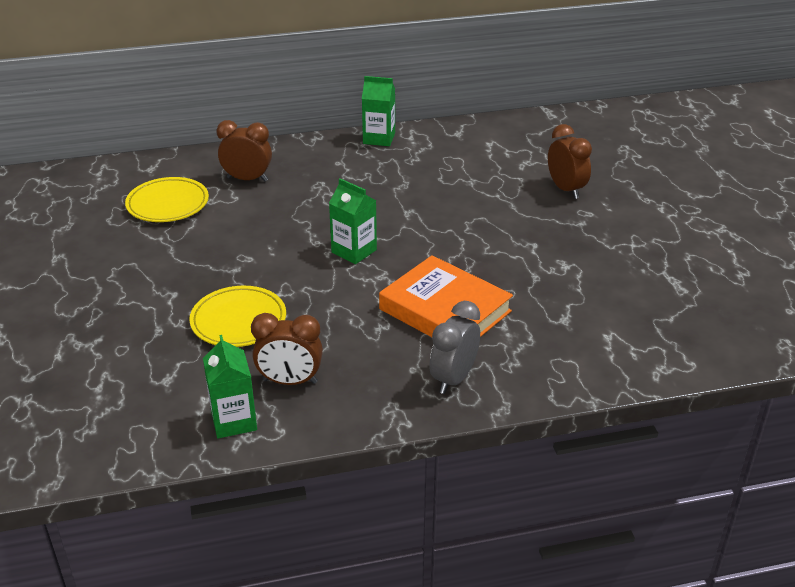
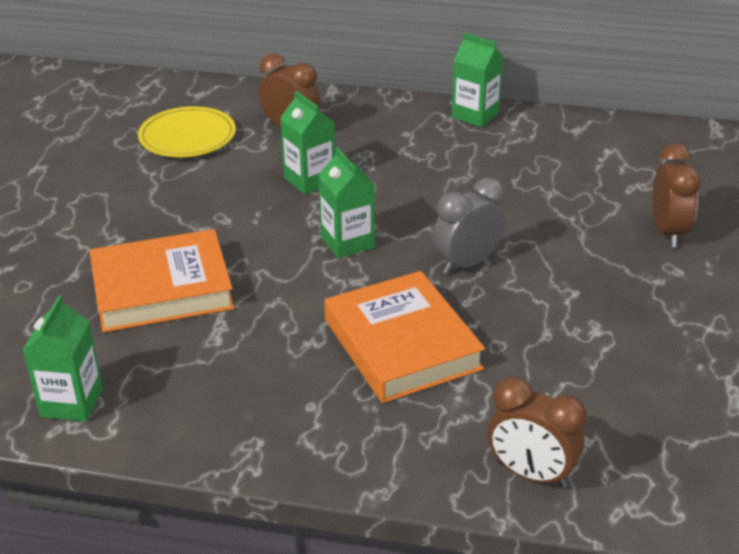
camera: 25 degrees right, 0 degrees up
yellow plate [189,286,286,347] -> orange book [90,229,235,332]
brown clock [251,313,323,385] -> brown clock moved to [488,377,587,488]
grey clock [429,301,480,394] -> grey clock moved to [433,177,505,274]
none -> green carton [280,91,335,194]

